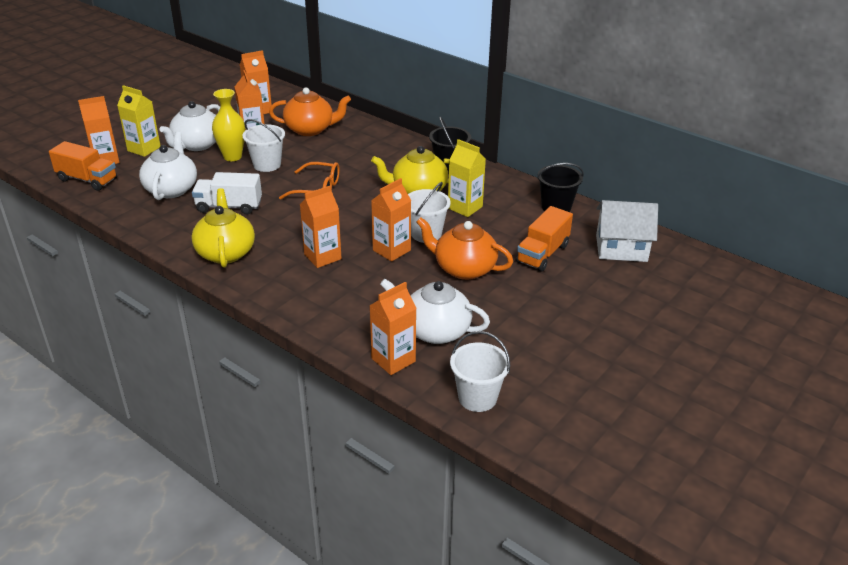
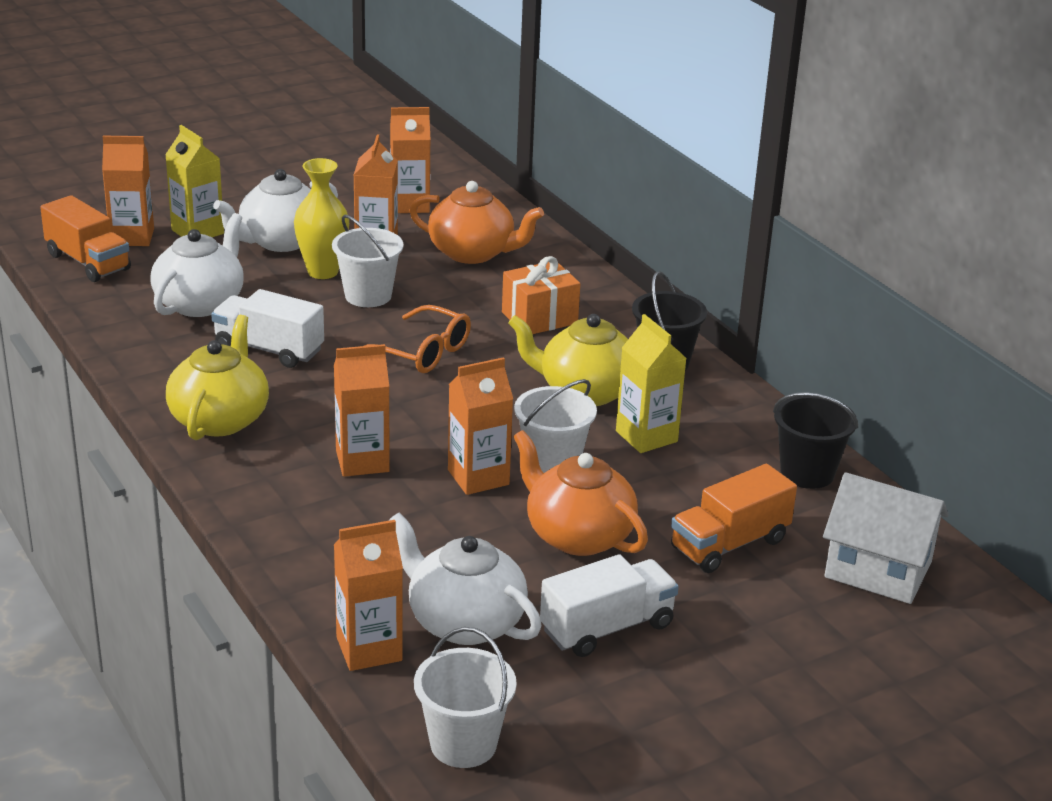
camera: 20 degrees right, 5 degrees down
none -> orange gift [502,256,580,334]
none -> white truck [540,554,679,657]

